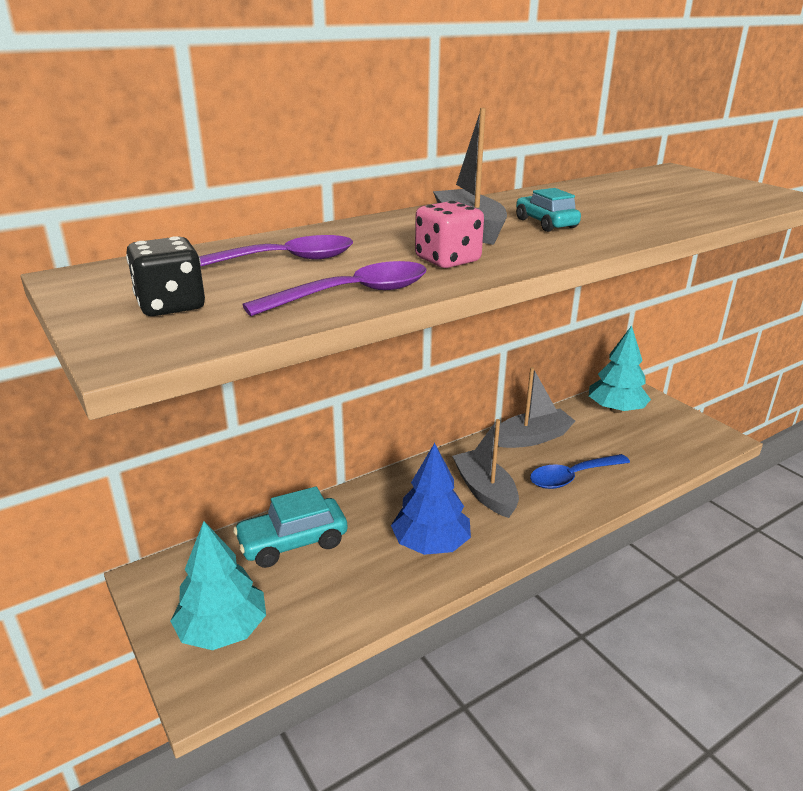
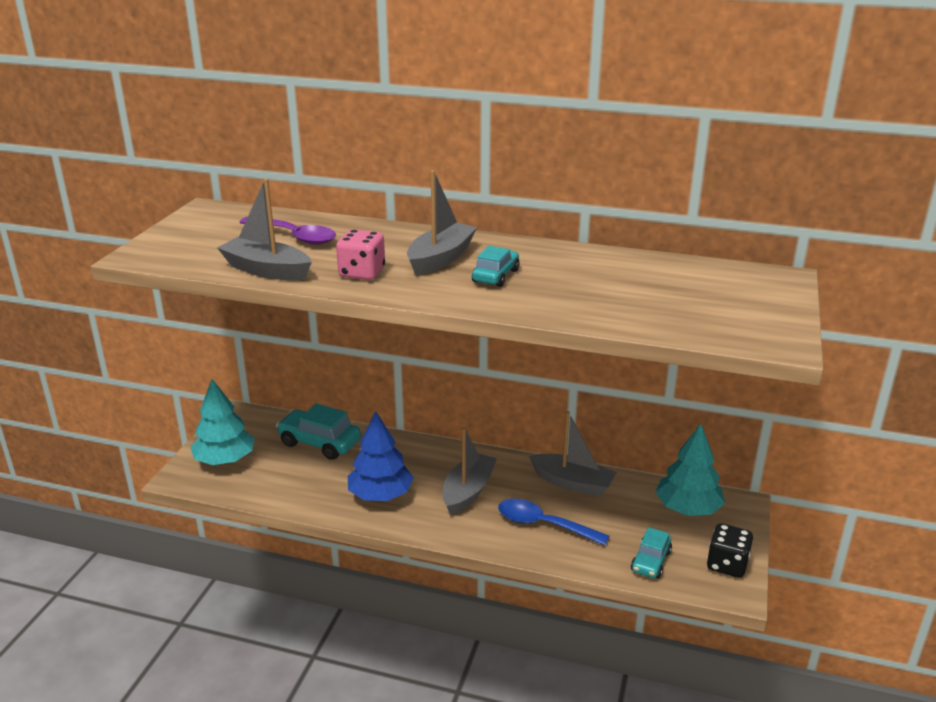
camera: 50 degrees right, 0 degrees up
black dice [126,236,205,316] -> black dice moved to [707,523,753,578]
purple spoon [242,261,427,316] -> grey boat [217,179,312,281]
none -> turquoise car [631,527,672,578]

